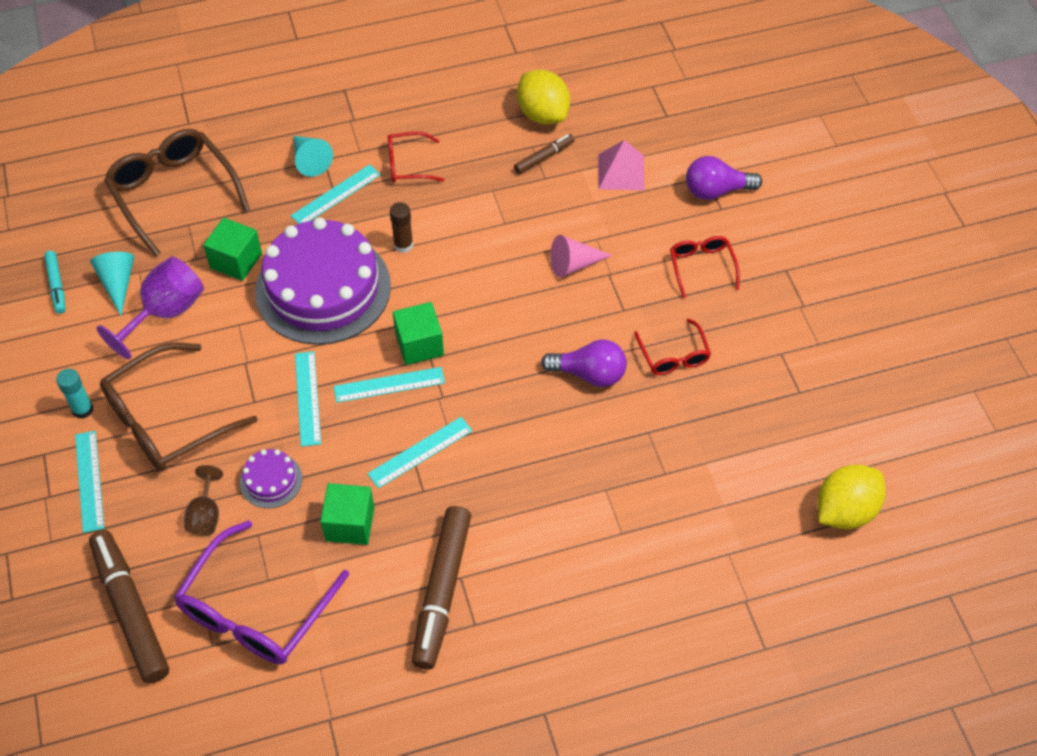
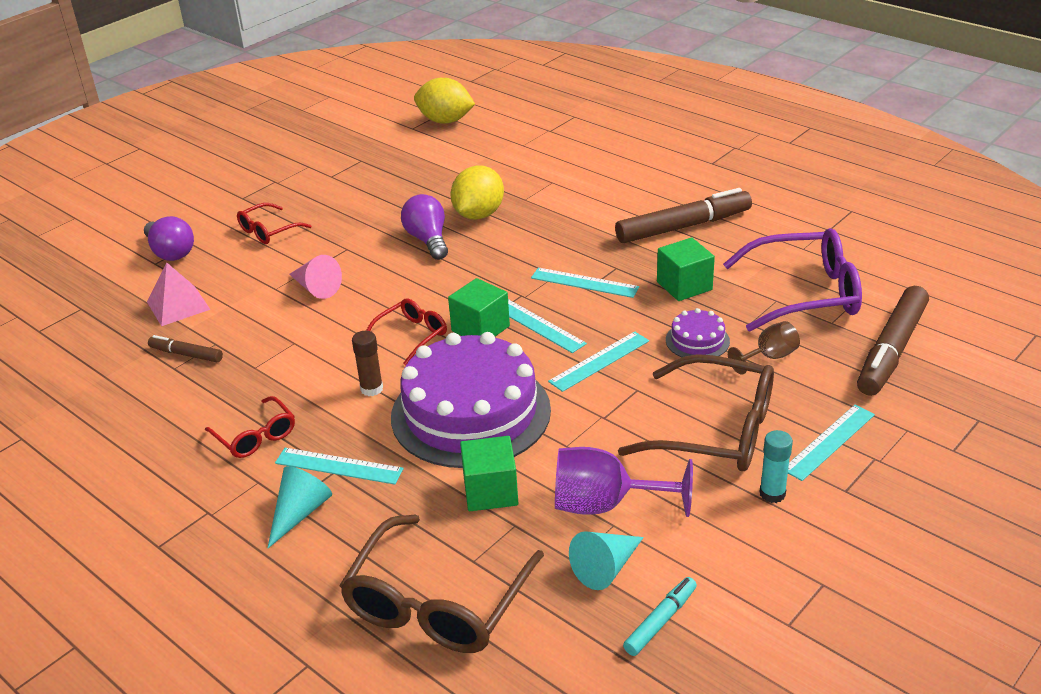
camera: 120 degrees left, 20 degrees down
yellow lemon [517,70,570,125] -> yellow lemon moved to [450,166,504,220]
red glasses [634,319,711,375] -> red glasses moved to [366,299,447,365]

